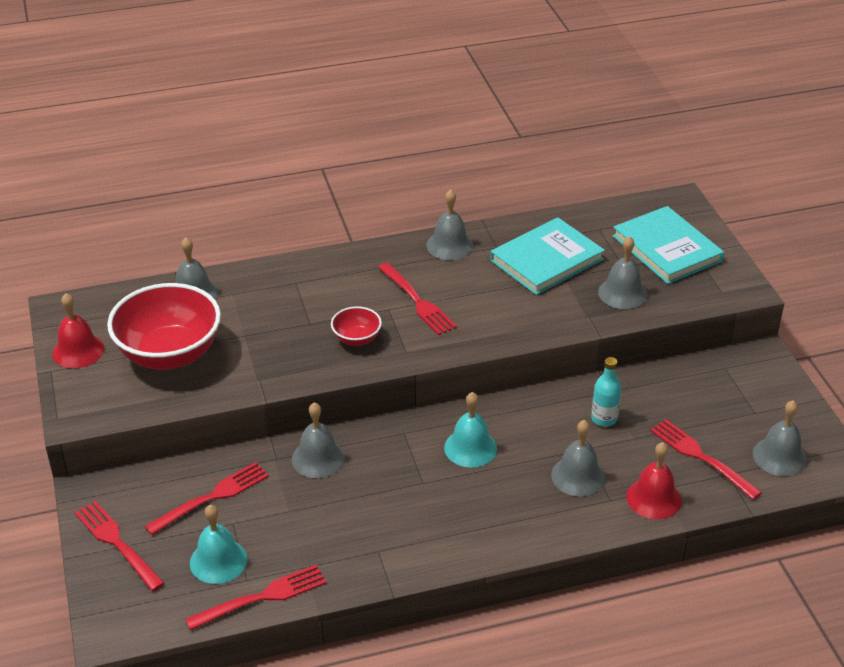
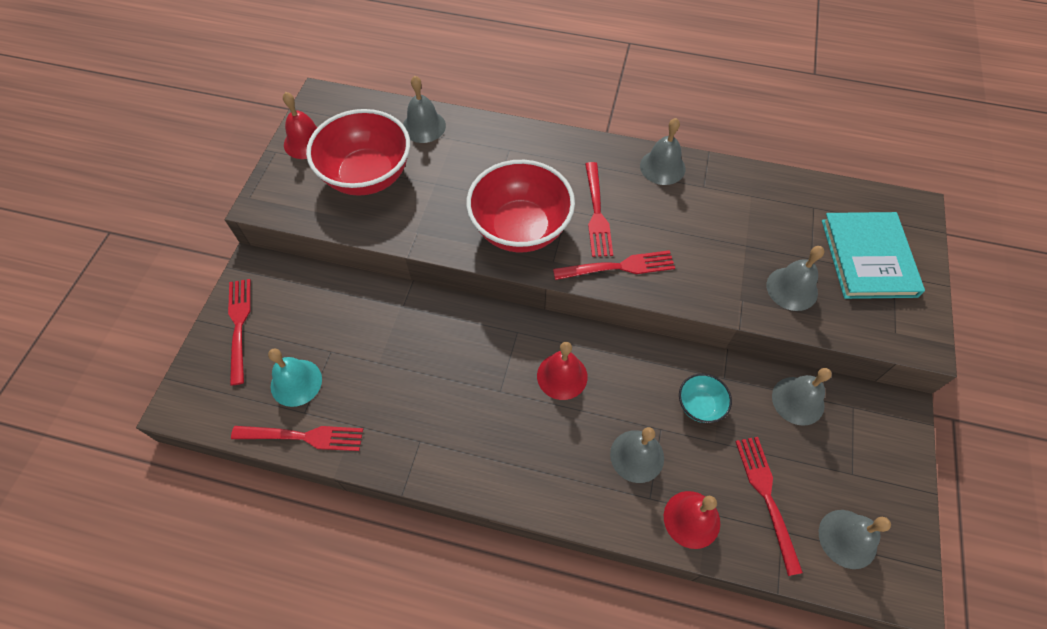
camera: 30 degrees right, 20 degrees up
red fork [145,462,269,535] -> red fork moved to [553,250,675,280]
grey bell [292,402,345,478] -> grey bell moved to [772,368,832,426]
red bowl [331,306,382,346] -> red bowl [466,160,575,252], size x2.15
turquoise bell [444,392,497,468] -> red bell [537,342,588,400]
turquoise book [490,217,605,295] -> none
turquoise bottle [591,357,621,427] -> turquoise bowl [679,373,732,423]

